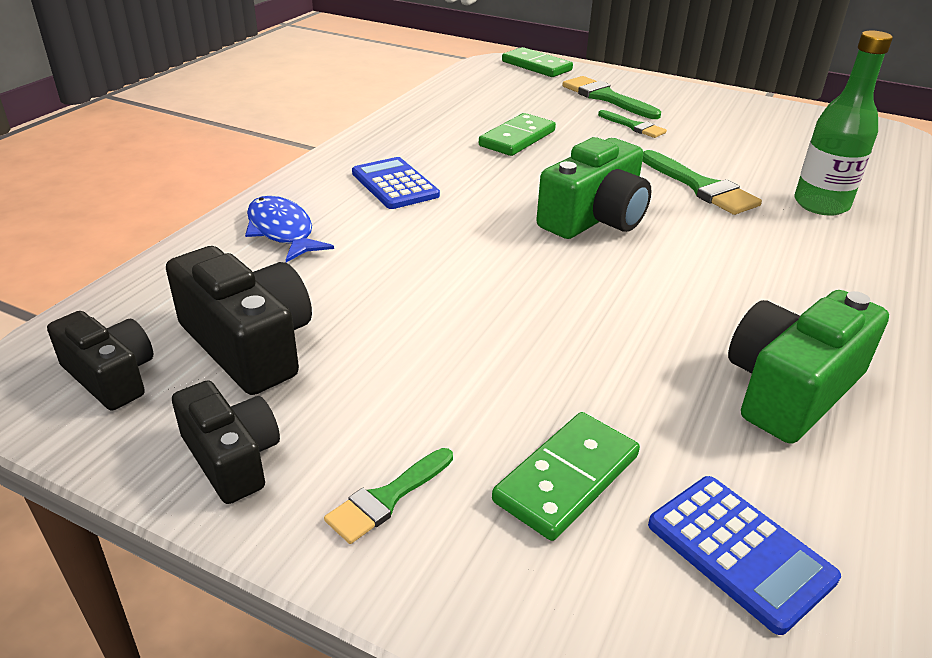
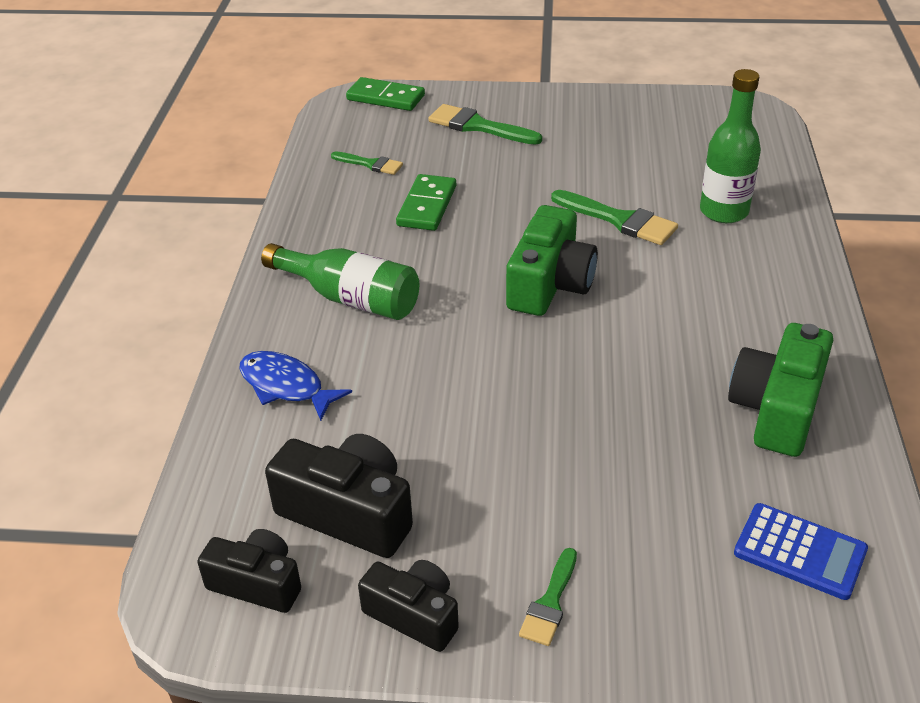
camera: 20 degrees left, 5 degrees up
blue calculator [352,157,440,209] -> green bottle [261,243,419,320]
green domino [492,412,640,541] -> none
green brush [598,110,667,138] -> green brush moved to [331,152,403,175]

